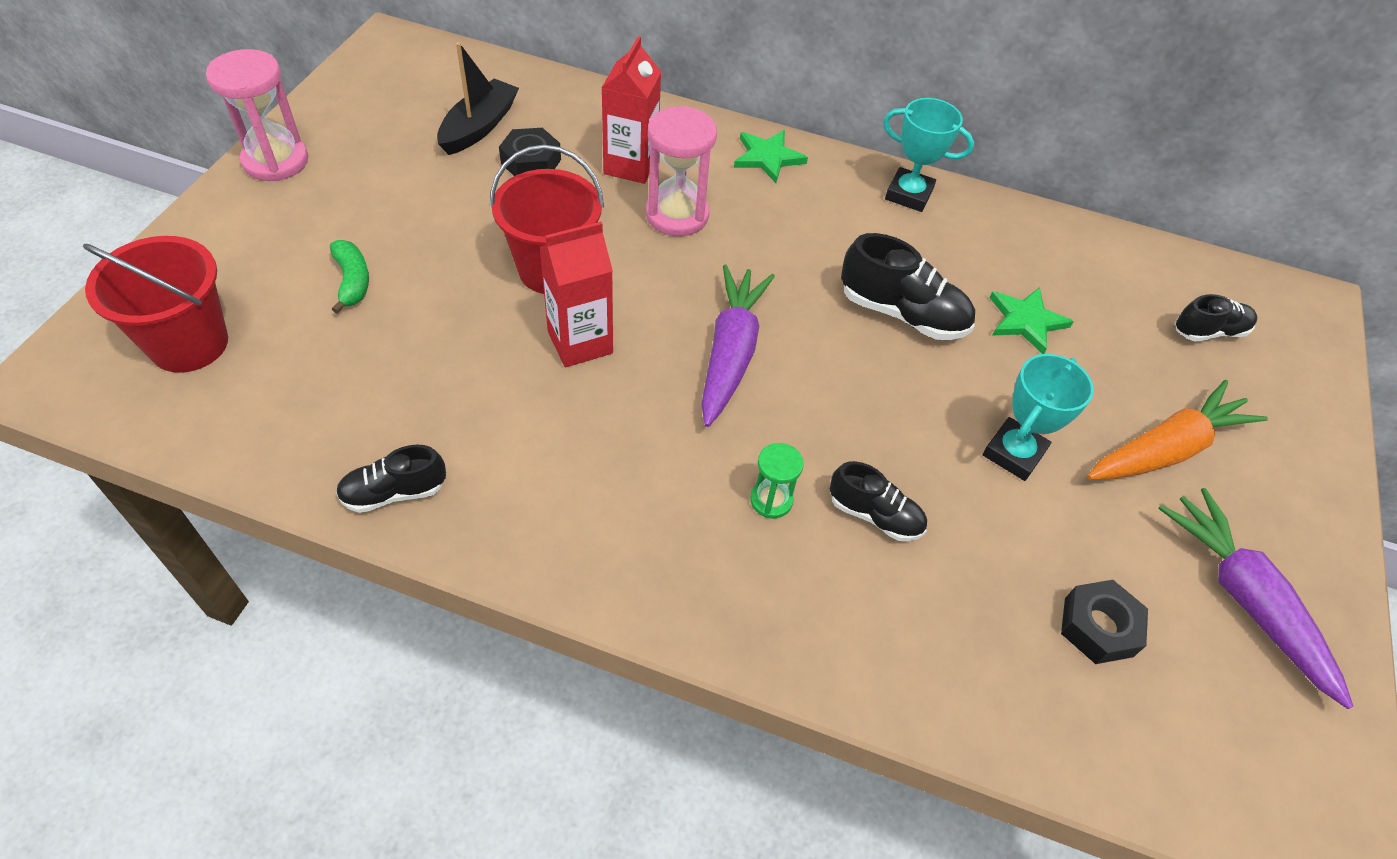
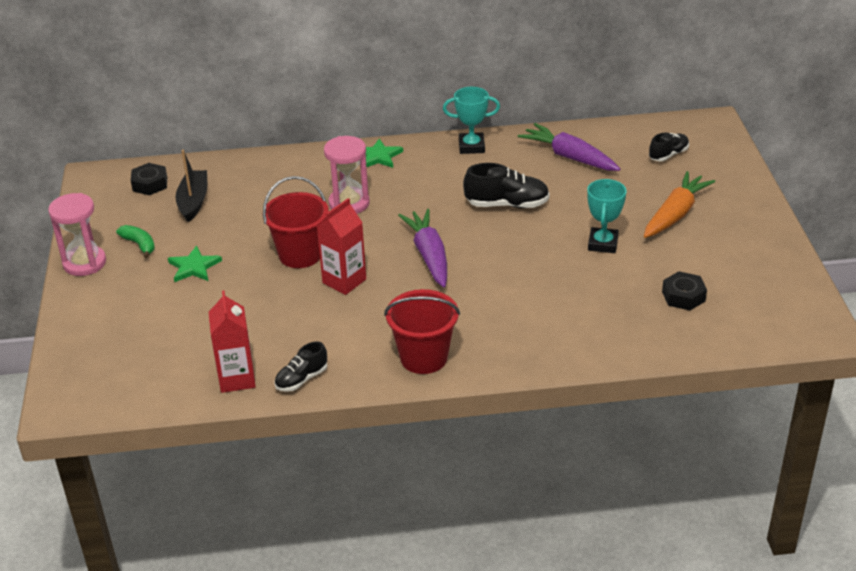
camera: 20 degrees left, 15 degrees down
red bucket [83,236,228,373] -> red bucket moved to [384,289,460,374]
green banana [330,240,369,314] -> green banana moved to [116,225,155,258]
black nut [499,128,561,176] -> black nut moved to [131,163,167,195]
red carton [602,36,661,184] -> red carton moved to [208,290,256,393]
green hourglass [750,443,804,518] -> none
black shoe [830,461,927,541] -> none
green star [989,287,1074,354] -> green star moved to [168,246,222,282]
purple carrot [1158,488,1354,709] -> purple carrot moved to [518,123,620,171]

